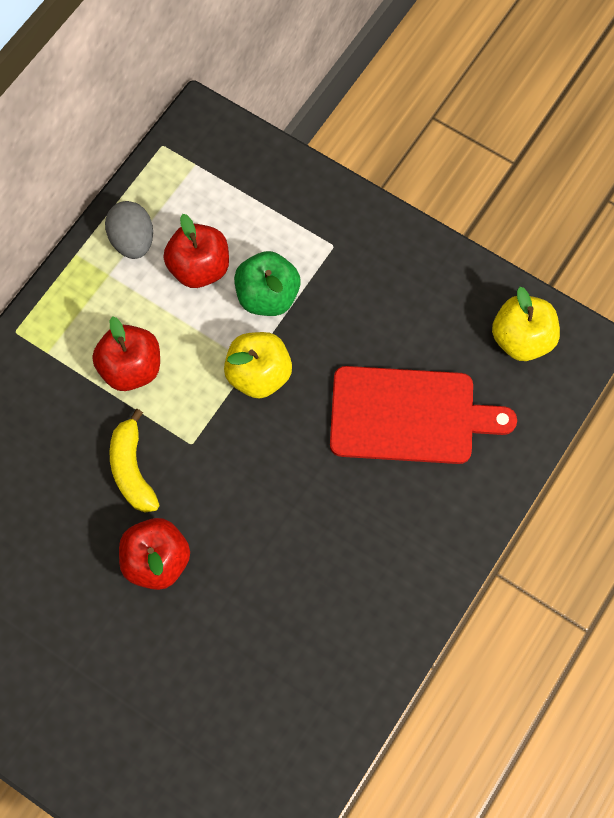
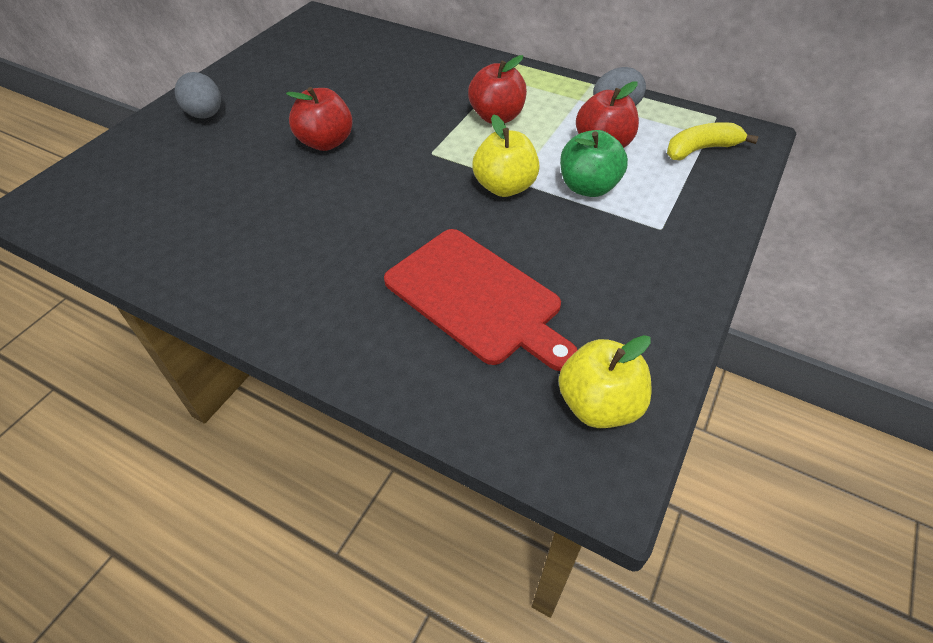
camera: 85 degrees right, 20 degrees down
yellow banana [109,409,159,512] -> yellow banana moved to [667,122,759,160]
red cutting board [330,366,517,464] -> red cutting board turned 45 degrees counterclockwise [384,229,577,371]
none -> grey egg [175,72,221,119]

